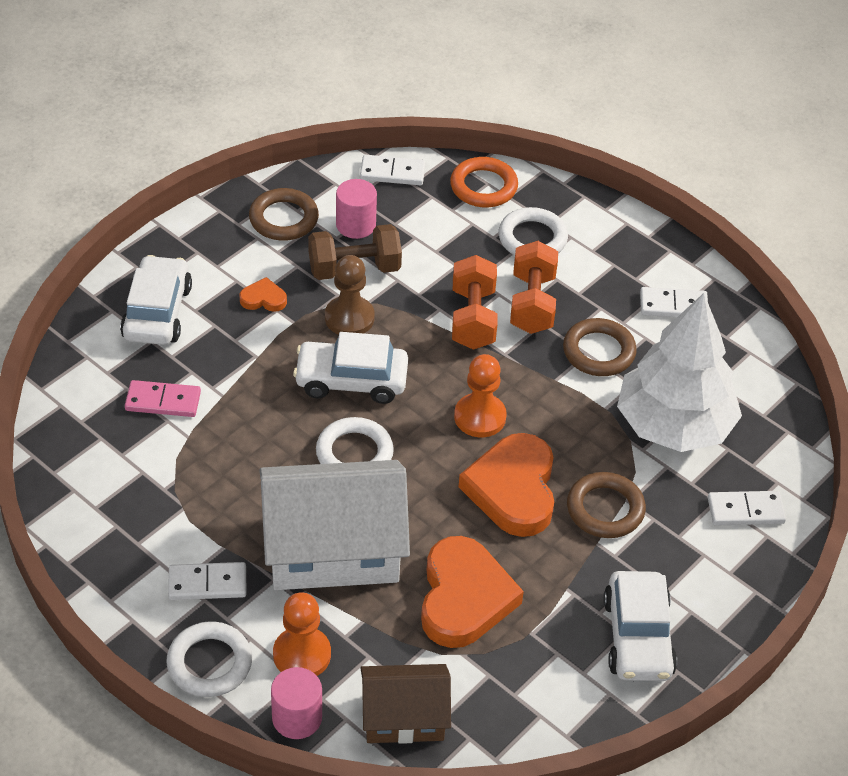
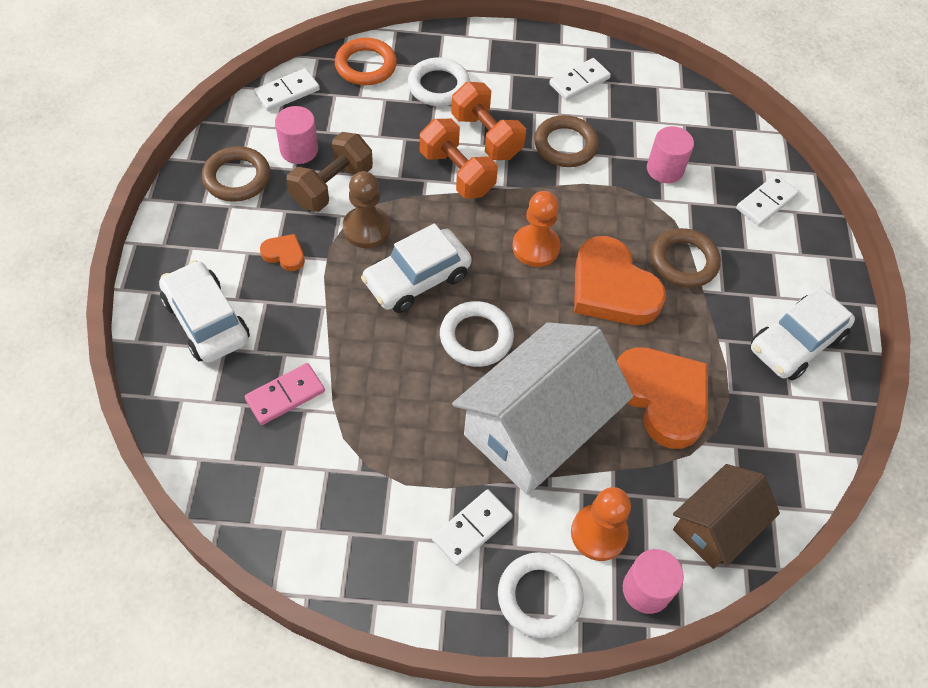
camera: 40 degrees left, 10 degrees up
orange heart [239,277,287,312] -> orange heart turned 60 degrees clockwise [260,234,304,271]
white car [603,571,677,681] -> white car turned 90 degrees clockwise [751,287,855,381]
white tree [617,293,742,452] -> pink cylinder [647,126,694,184]

